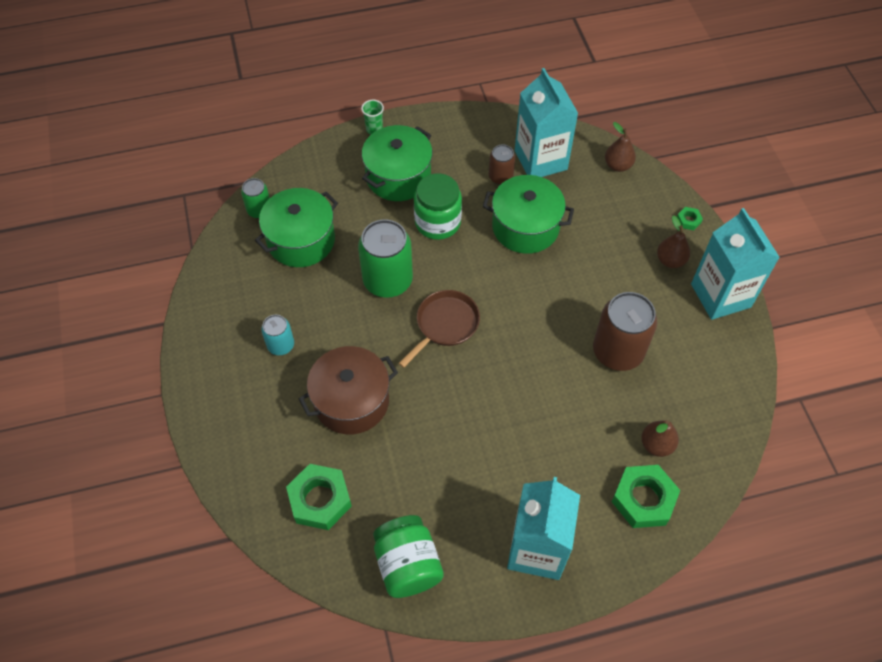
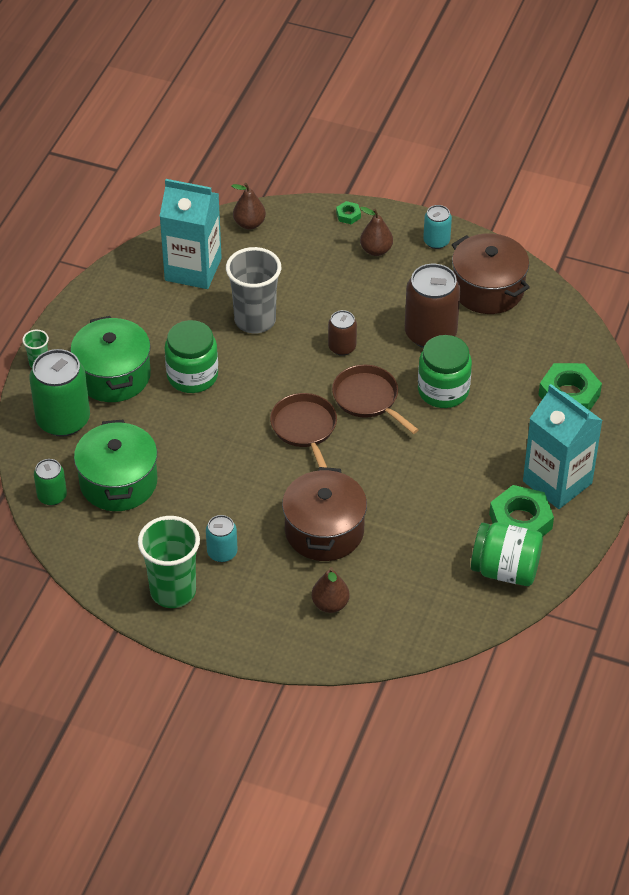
camera: 55 degrees left, 10 degrees down
green nut [286,464,352,530] -> green nut moved to [489,485,554,536]
green can [358,219,413,298] -> green can moved to [29,349,90,437]
green pot [483,175,574,254] -> grey cup [226,247,281,333]
brown can [489,145,515,185] -> brown can moved to [328,310,357,356]
brown pear [641,420,679,457] -> brown pear moved to [312,567,350,613]
turquoise carton [691,208,780,320] -> turquoise can [423,205,452,249]
none -> green cup [138,516,200,608]
none -> brown pan [332,365,419,434]
none -> green jar [418,335,472,408]
none -> brown pot [452,233,530,314]

